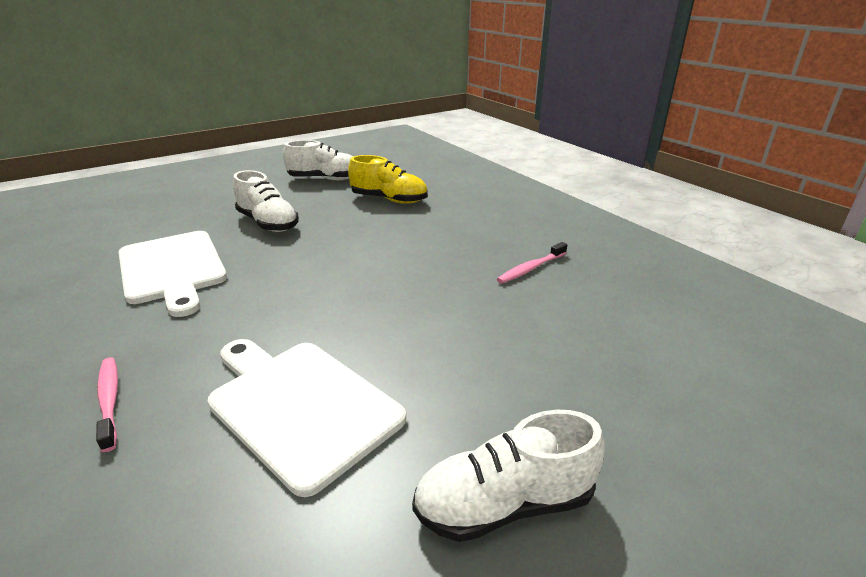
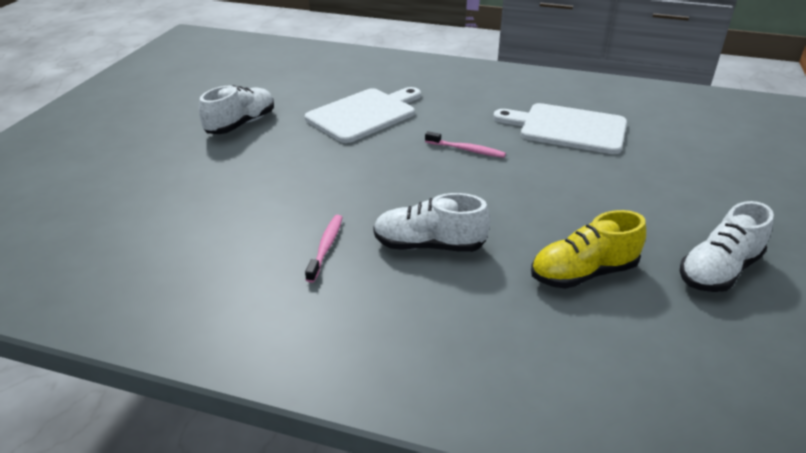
camera: 140 degrees right, 5 degrees up
pink toothbrush [96,357,118,452] -> pink toothbrush moved to [425,131,506,158]
white cutting board [208,339,406,497] -> white cutting board turned 45 degrees counterclockwise [305,87,421,143]
white shoe [233,170,299,232] -> white shoe moved to [373,193,491,252]

